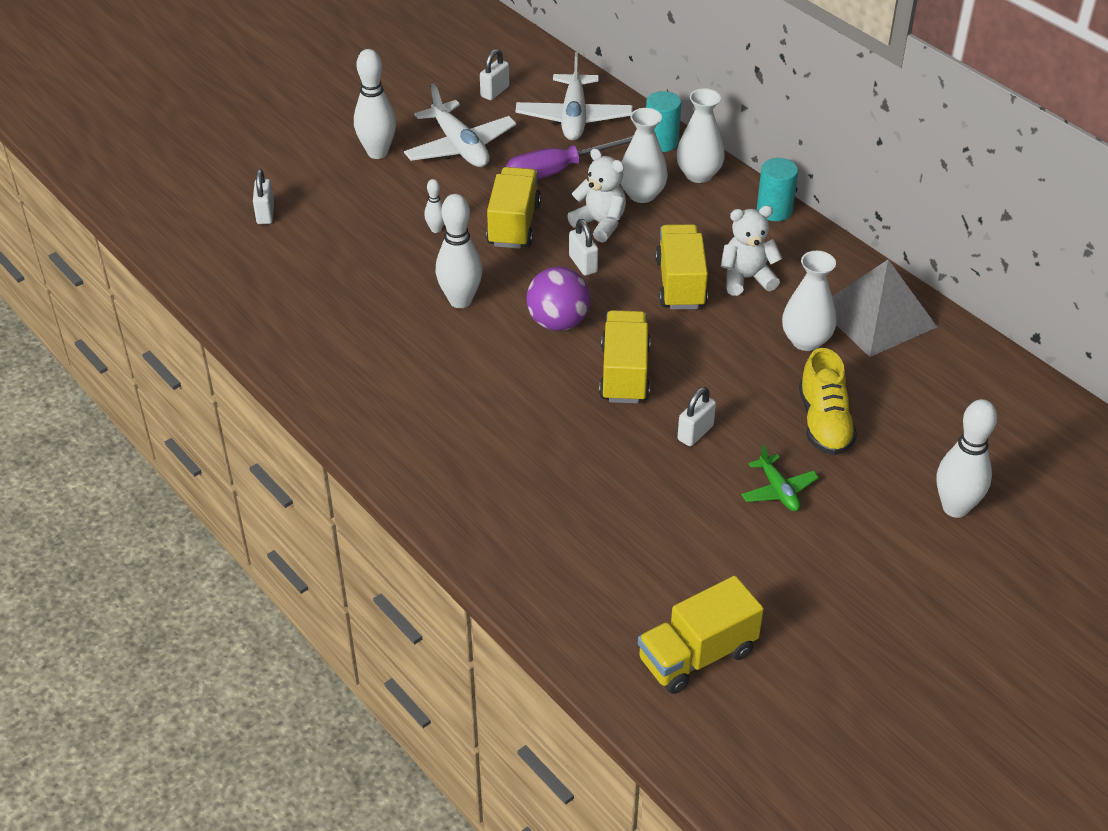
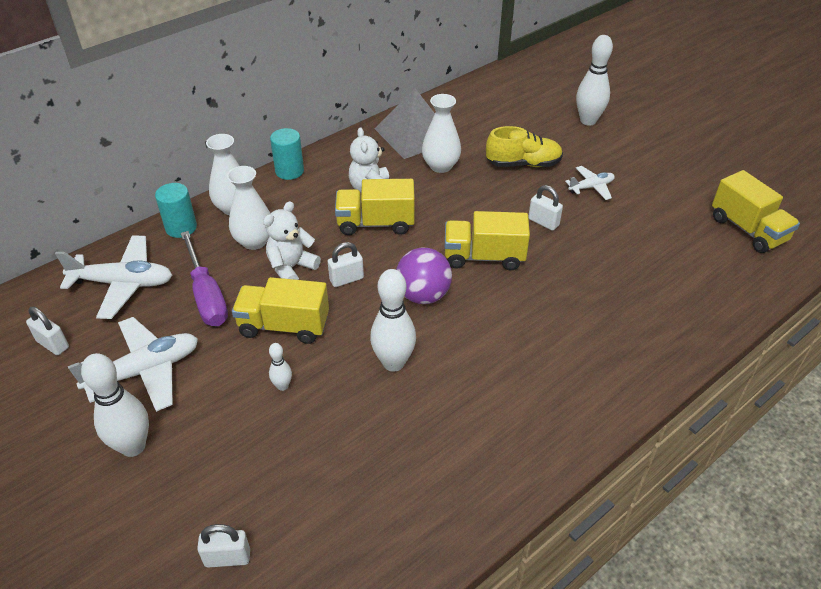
camera: 90 degrees left, 0 degrees up
green plane [741,444,819,511] -> white plane [565,166,615,200]

